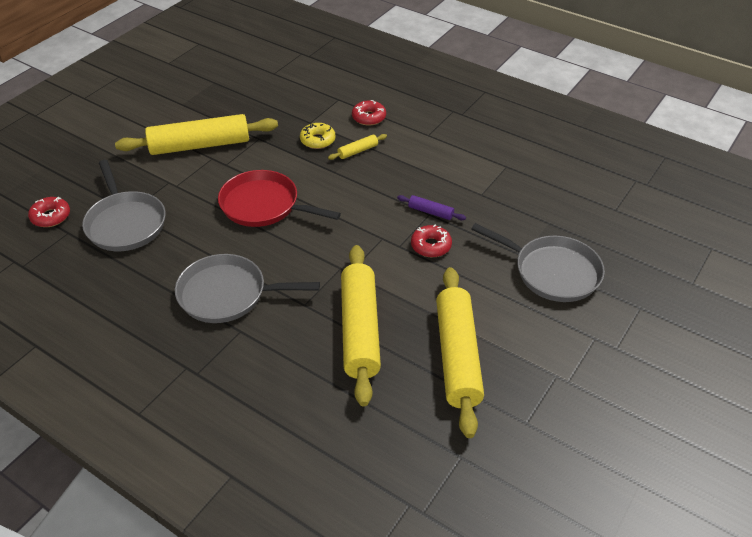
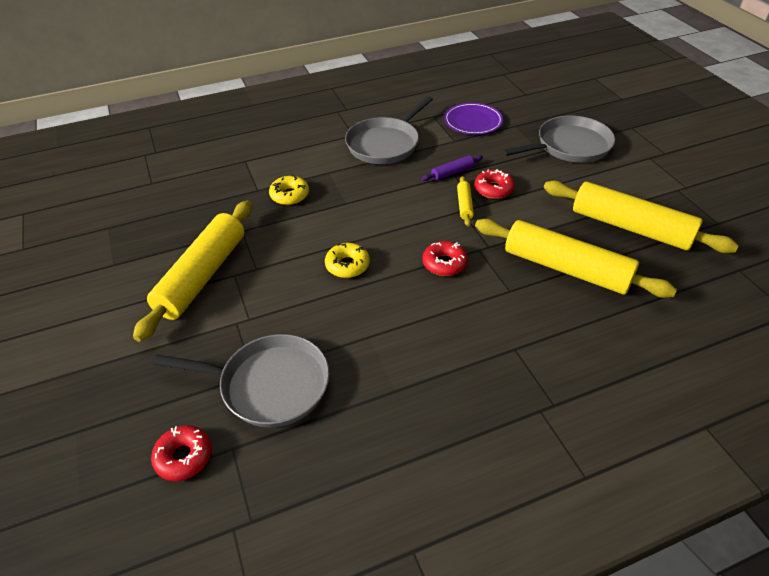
camera: 55 degrees left, 0 degrees up
grey pan [175,254,320,323] -> grey pan moved to [345,96,433,164]
red pan [218,170,341,227] -> yellow donut [325,243,370,278]
yellow rolling pin [328,134,387,160] -> yellow rolling pin moved to [457,176,474,226]
red donut [352,100,386,126] -> red donut moved to [423,241,468,276]
none -> purple plate [444,103,503,135]

